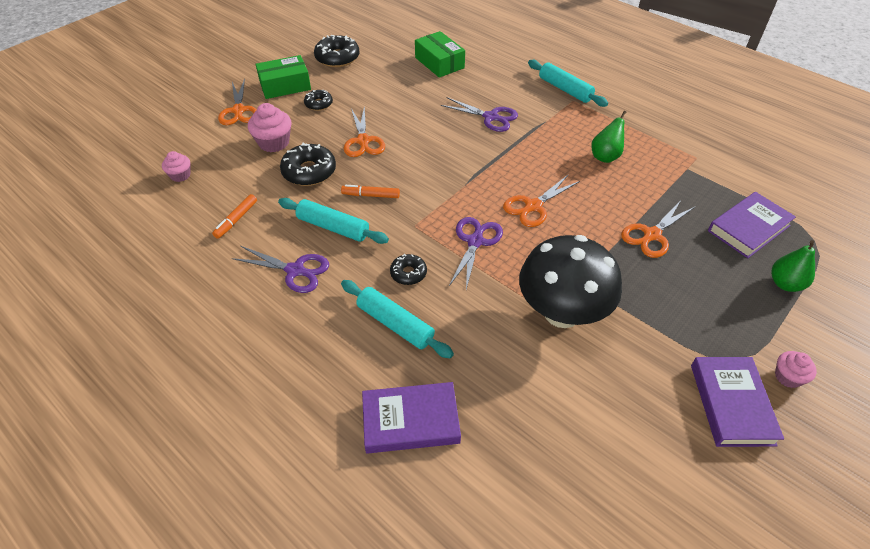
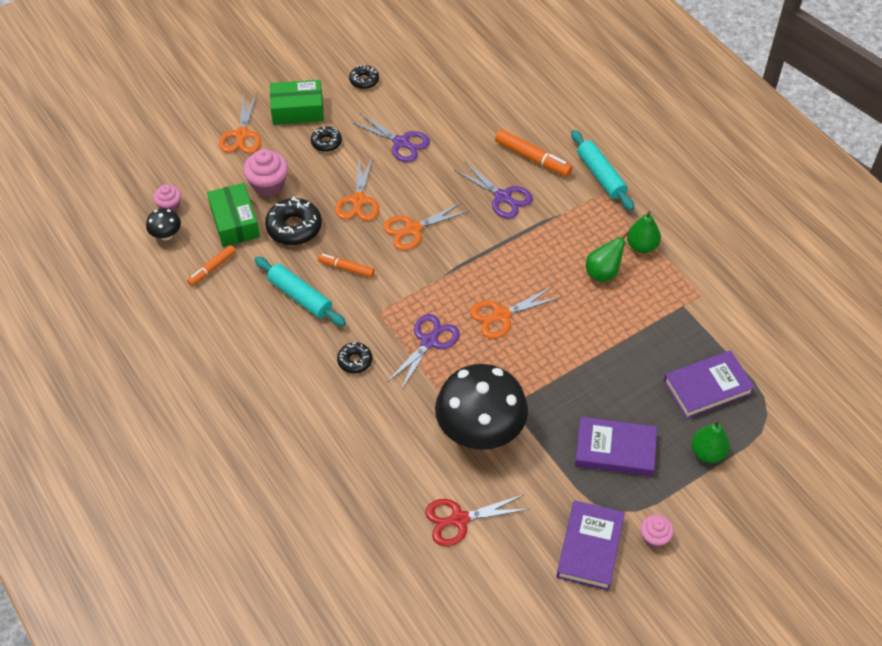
camera: 15 degrees right, 5 degrees up
purple scissors [232,246,329,293] -> purple scissors moved to [351,113,430,162]
black donut [314,35,359,67] -> black donut [349,65,379,89], size x0.58
turquoise rolling pin [341,280,454,358] -> none
purple book [362,382,461,454] -> purple book moved to [575,417,657,476]
green box [415,31,465,78] -> green box moved to [207,183,260,247]
orange scissors [621,200,695,258] -> orange scissors moved to [383,201,470,251]
none -> black mushroom [146,208,181,241]
none -> red scissors [425,494,529,546]
none -> orange marker [495,129,572,177]
none -> green pear [627,211,661,253]

